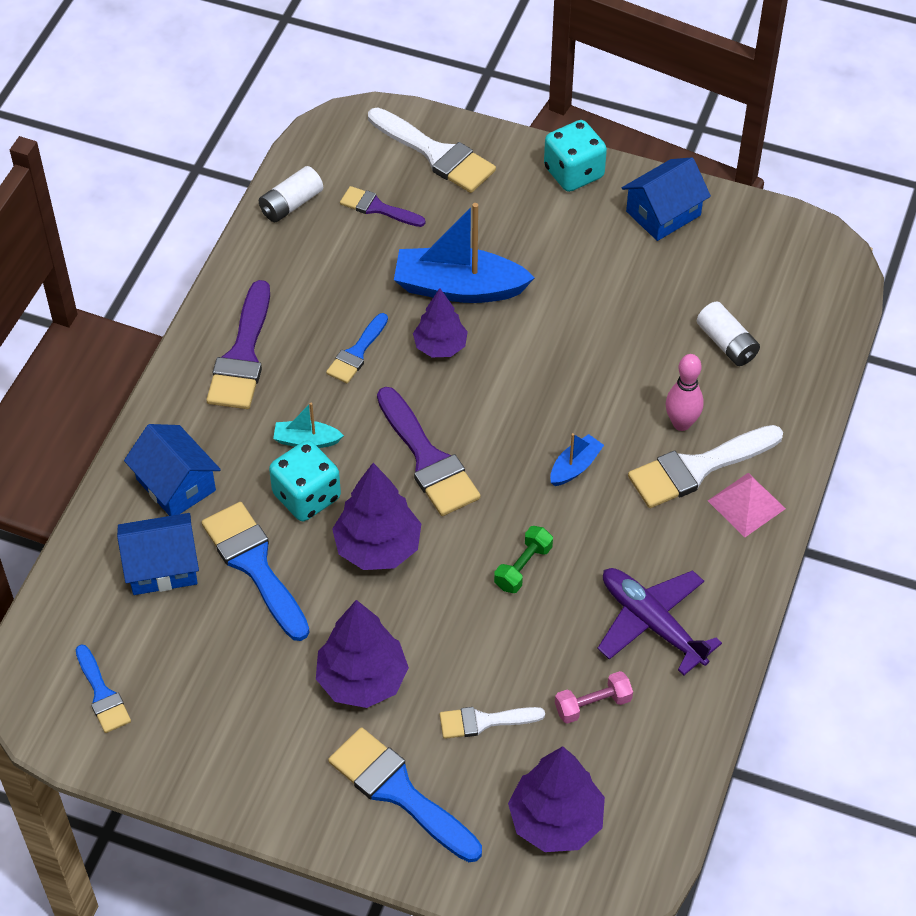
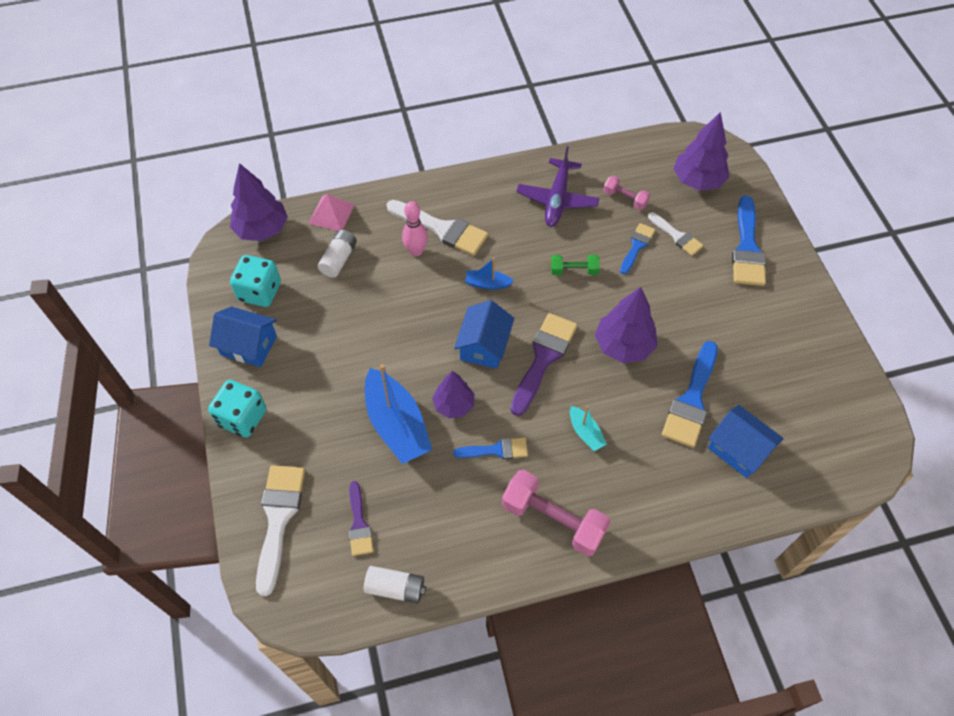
camera: 125 degrees left, 5 degrees up
blue brush [76,644,131,733] -> blue brush moved to [620,223,655,274]
blue house [124,424,221,516] -> blue house moved to [454,300,514,369]
purple brush [206,280,270,409] -> pink dumbbell [502,470,611,556]
turquoise dice [269,440,341,521] -> turquoise dice moved to [230,255,281,307]
purple tree [316,600,409,708] -> purple tree moved to [230,163,288,241]
pink pyramid [708,473,786,537] -> pink pyramid moved to [308,194,354,231]

